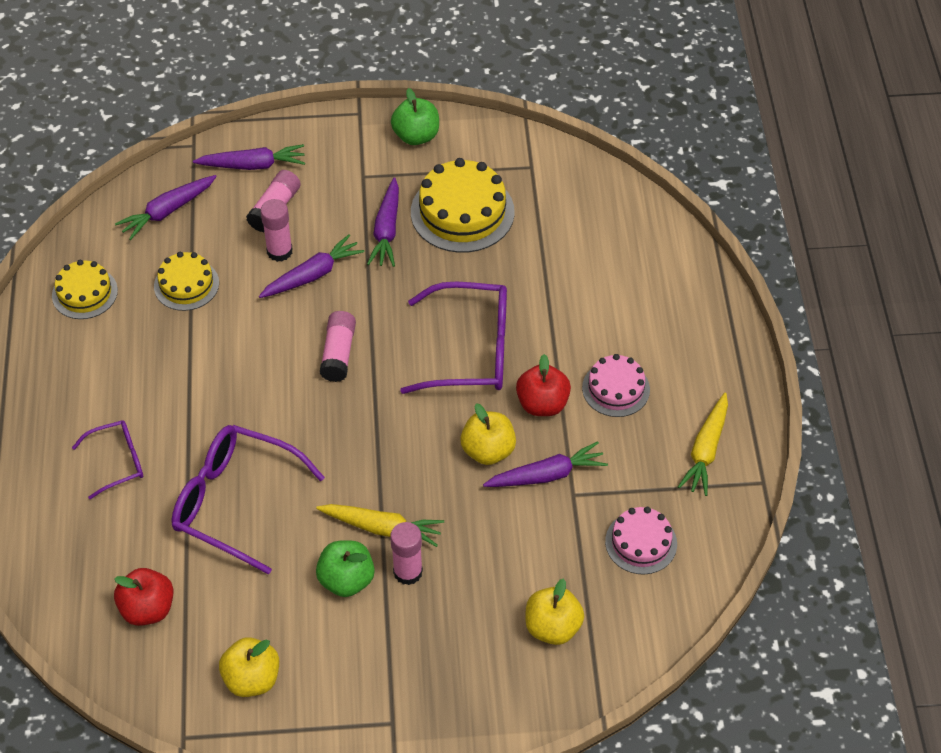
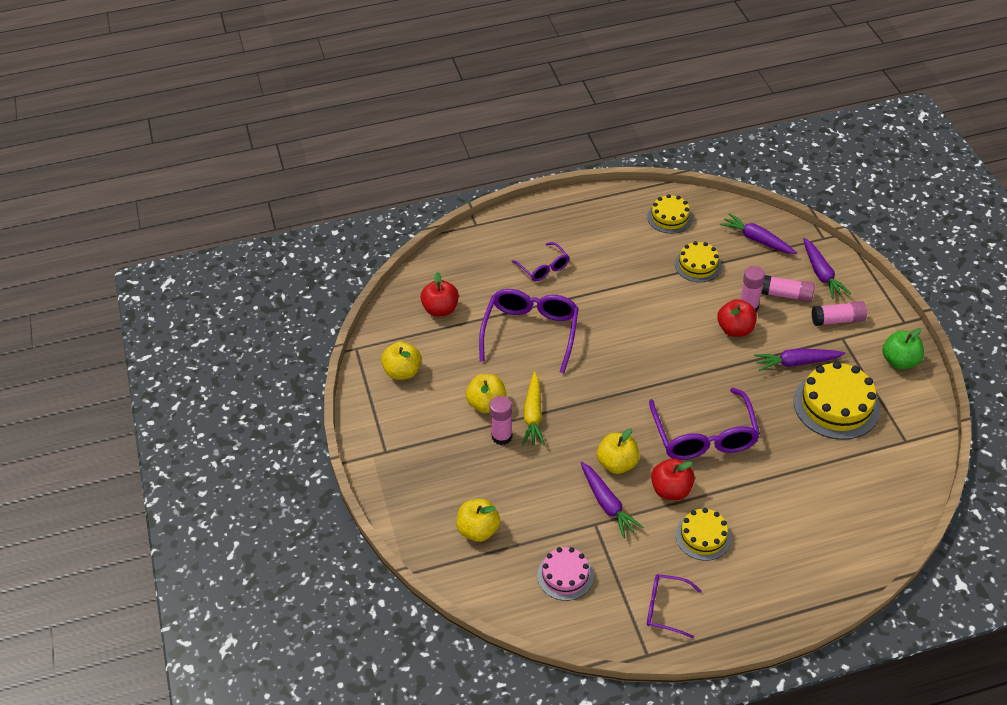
camera: 80 degrees right, 5 degrees down
purple carrot [259,234,365,298] -> red apple [717,299,757,337]
green apple [316,540,375,597] -> yellow apple [466,374,507,413]
pink glue stick [320,311,356,382] -> pink glue stick moved to [812,301,867,326]
pink cake [582,354,650,417] -> yellow cake [676,508,732,561]
yellow carrot [678,393,728,496] -> purple glasses [647,574,701,638]

